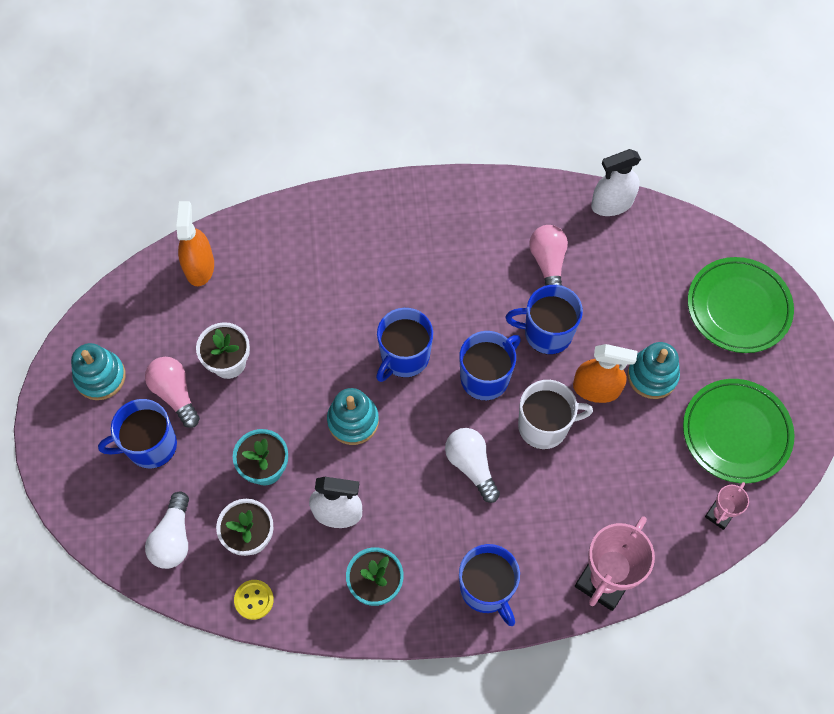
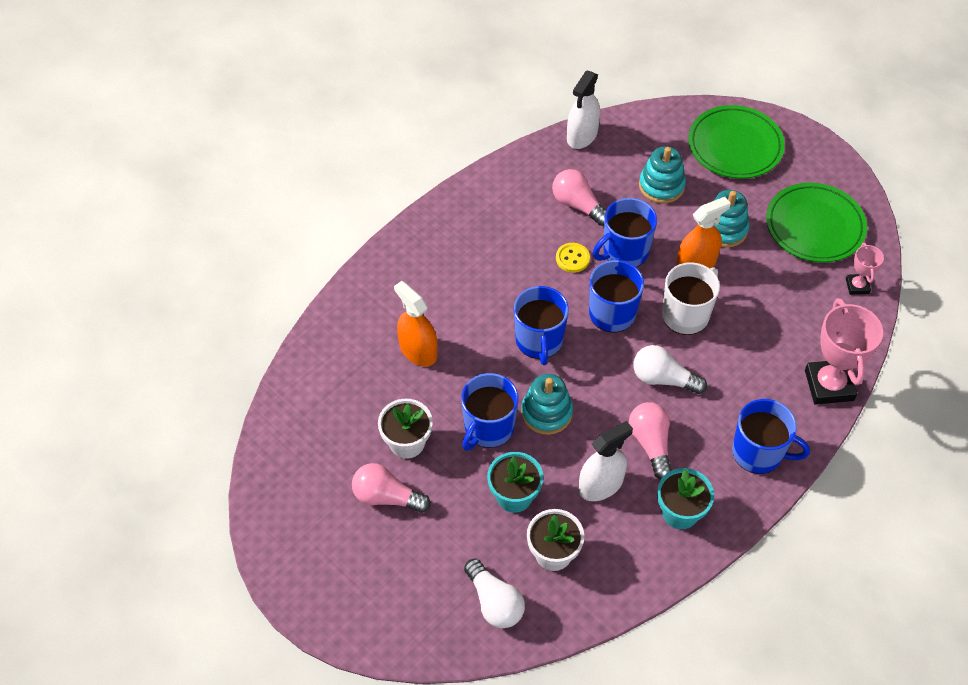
camera: 40 degrees left, 10 degrees down
turquoise stacking toy [71,343,126,400] -> turquoise stacking toy moved to [639,146,686,203]
blue mug [98,399,177,469] -> blue mug moved to [461,373,519,451]
orange spray bottle [176,201,214,286] -> orange spray bottle moved to [394,281,438,367]
yellow button [234,580,274,620] -> yellow button moved to [556,243,590,273]
none -> pink light bulb [629,402,672,479]

